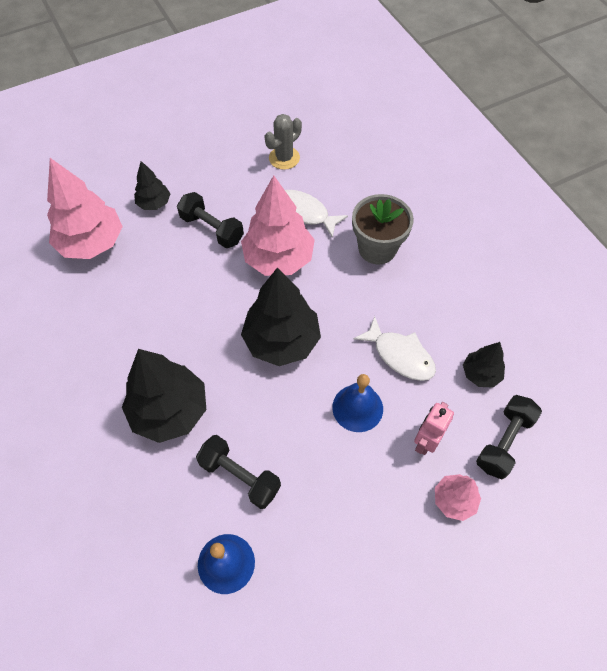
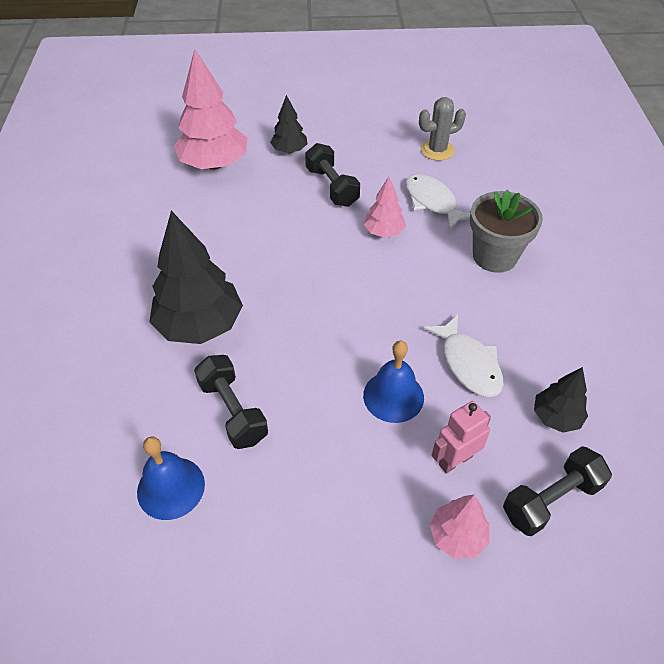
camera: 25 degrees right, 10 degrees down
pink tree [241,175,315,276] -> pink tree [364,177,406,238], size x0.52
black tree [241,268,321,366] -> none

